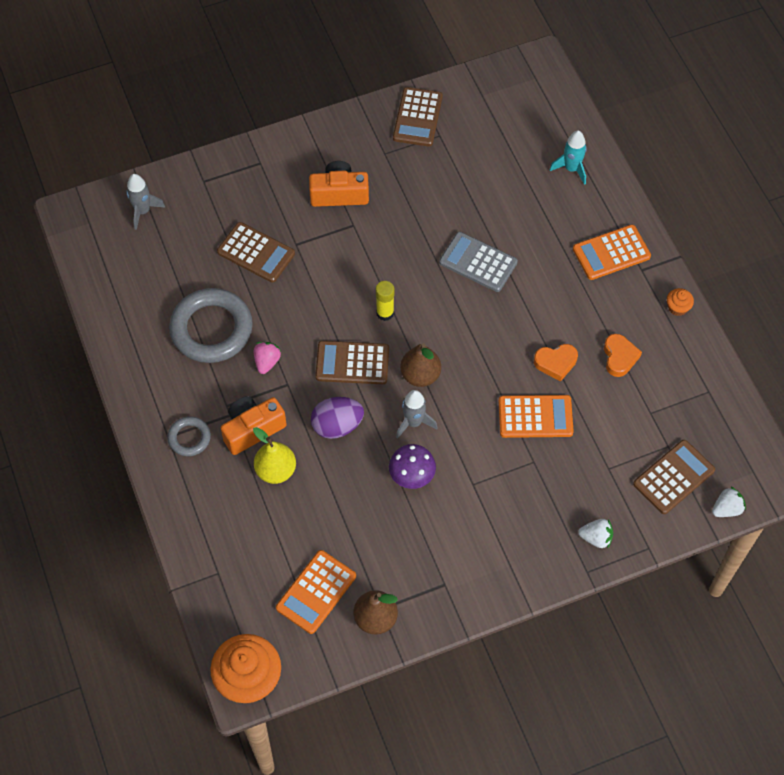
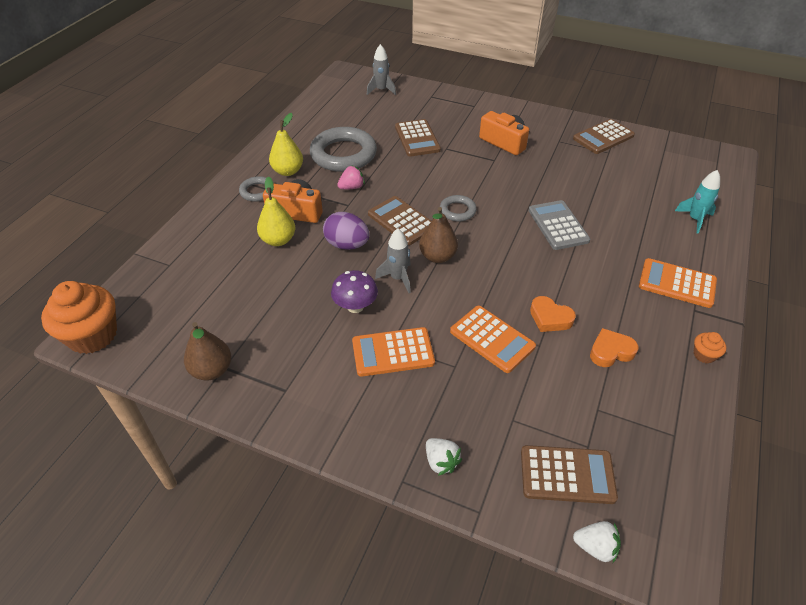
camera: 45 degrees right, 15 degrees down
orange calculator [276,550,356,634] -> orange calculator moved to [352,327,435,377]
yellow glue stick [376,281,394,321] -> grey ring [440,195,477,222]
orange heart [604,334,642,377] -> orange heart turned 150 degrees counterclockwise [590,328,638,367]
none -> yellow pear [269,113,303,176]

